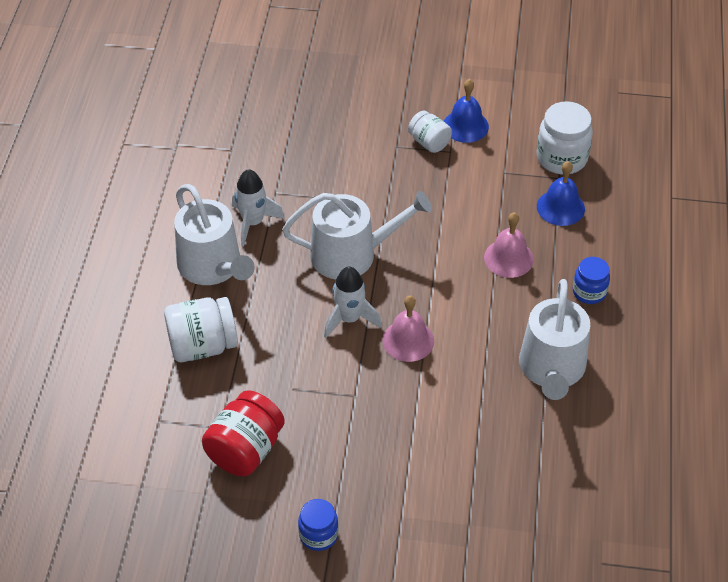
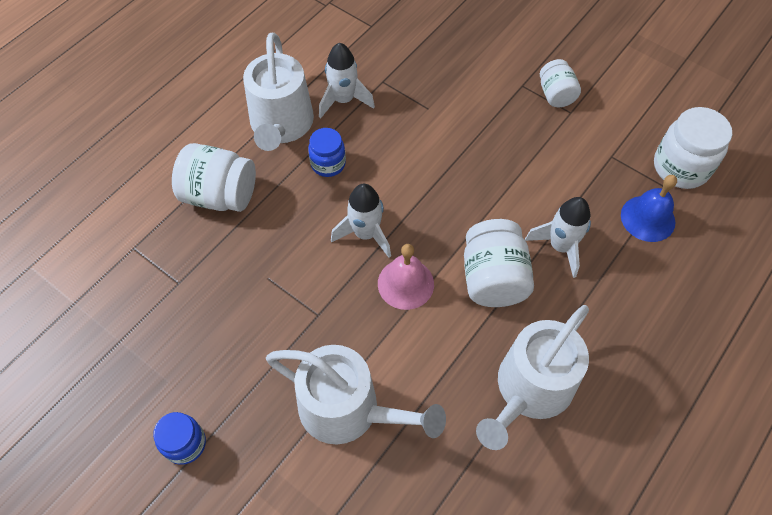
camera: 30 degrees right, 10 degrees up
red jar [202,390,285,476] -> none
white watering can [282,191,432,280] -> white watering can moved to [266,345,446,444]
blue bell [444,79,489,143] -> none
pink bell [484,212,534,278] -> white rocket [525,197,591,278]
blue jar [573,257,610,304] -> blue jar moved to [308,128,346,177]
none -> white jar [464,219,534,307]

